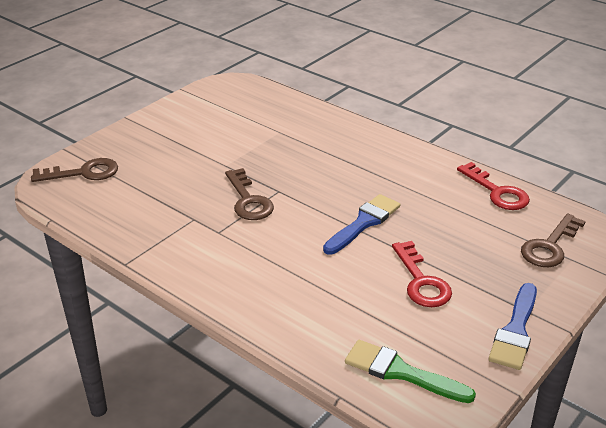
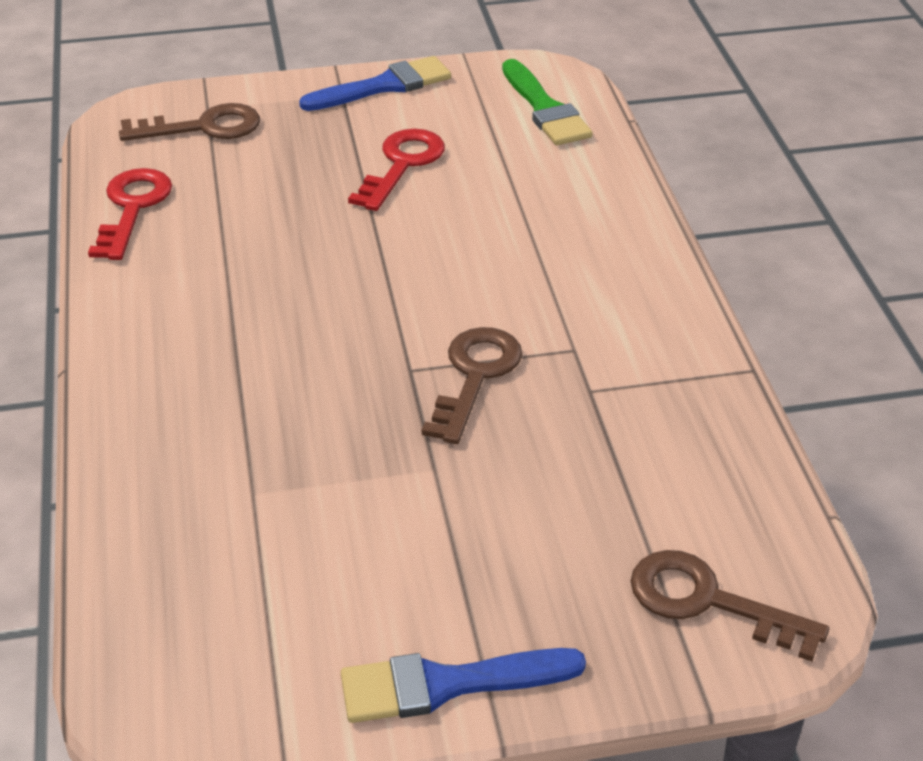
camera: 140 degrees left, 5 degrees up
blue brush [323,194,400,255] -> blue brush moved to [341,648,586,723]

